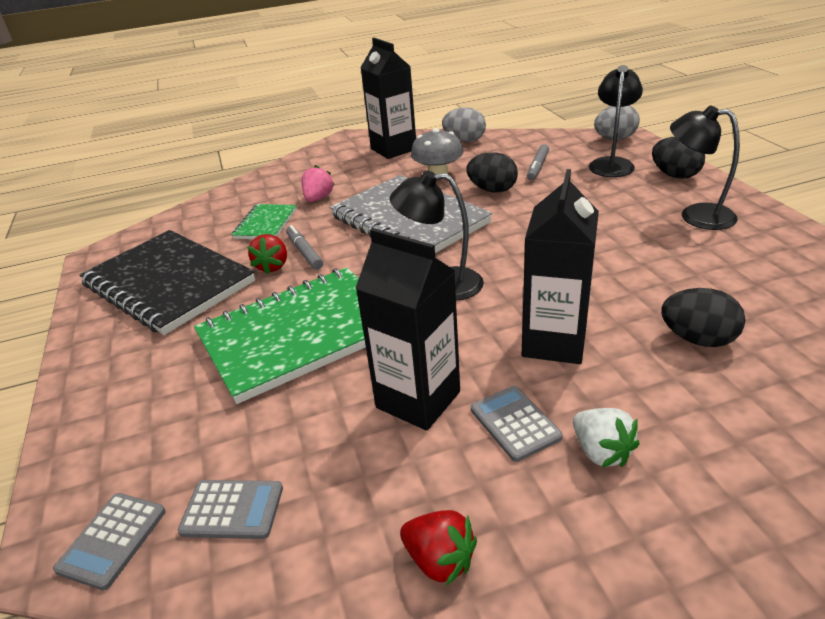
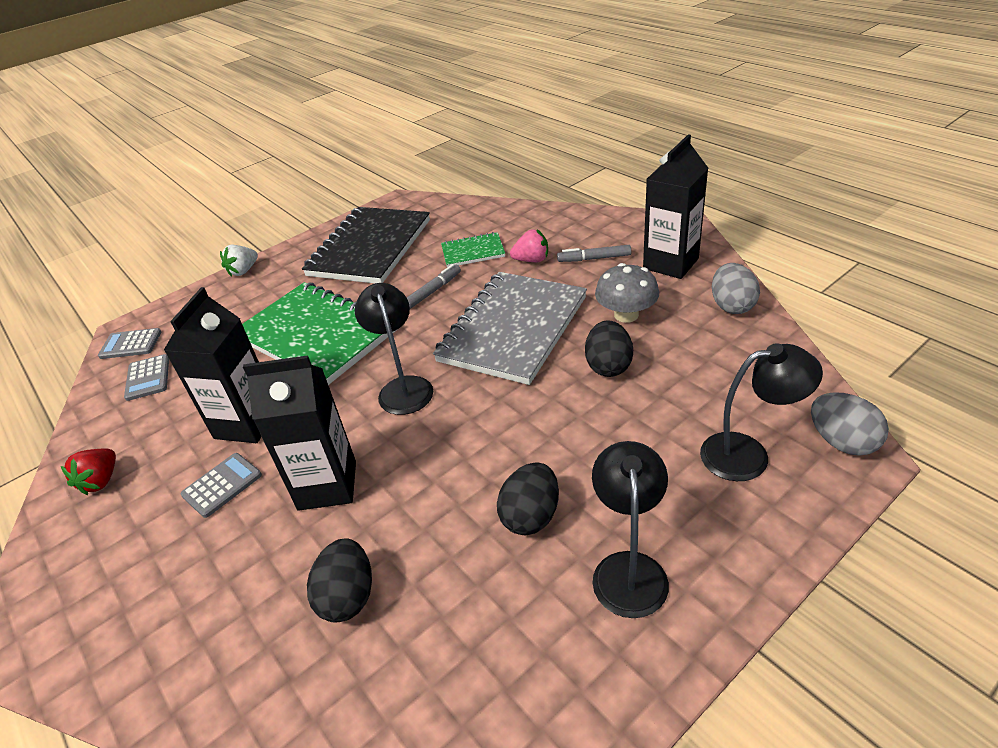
camera: 70 degrees right, 5 degrees up
red strawberry [247,234,287,274] -> none
grey marker [527,144,549,180] -> grey marker moved to [557,245,631,262]
white strawberry [573,408,640,467] -> white strawberry moved to [220,245,258,277]
black egg [652,137,705,179] -> black egg moved to [497,462,559,535]

